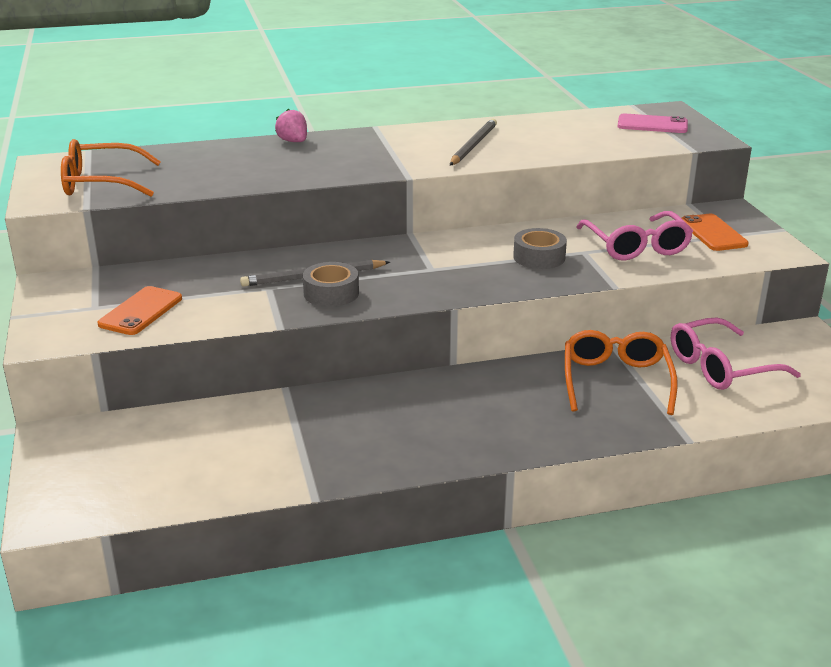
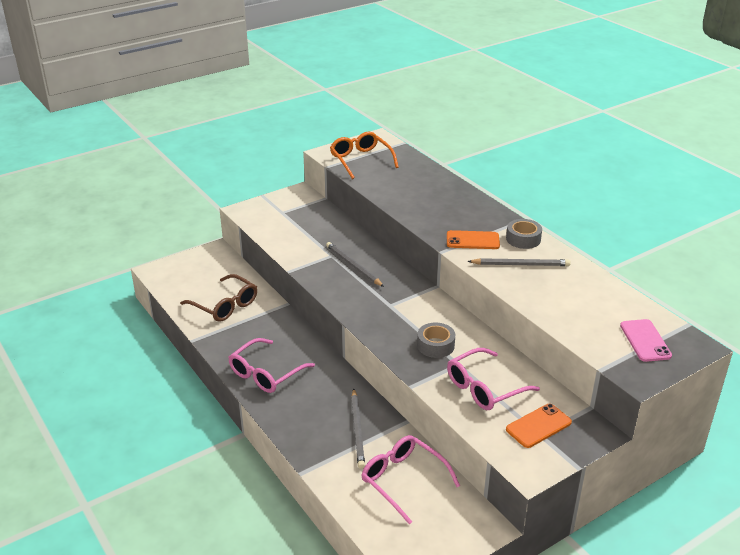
camera: 70 degrees right, 5 degrees up
orange phone [98,286,182,335] -> orange phone moved to [447,230,500,249]
pink strawberry [275,109,307,142] -> none
grey tape [303,262,359,307] -> grey tape moved to [506,219,542,249]
orange glasses [565,330,677,415] -> grey pencil [351,389,365,469]
none -> brown glasses [180,274,257,322]
none -> pink glasses [228,338,315,393]

